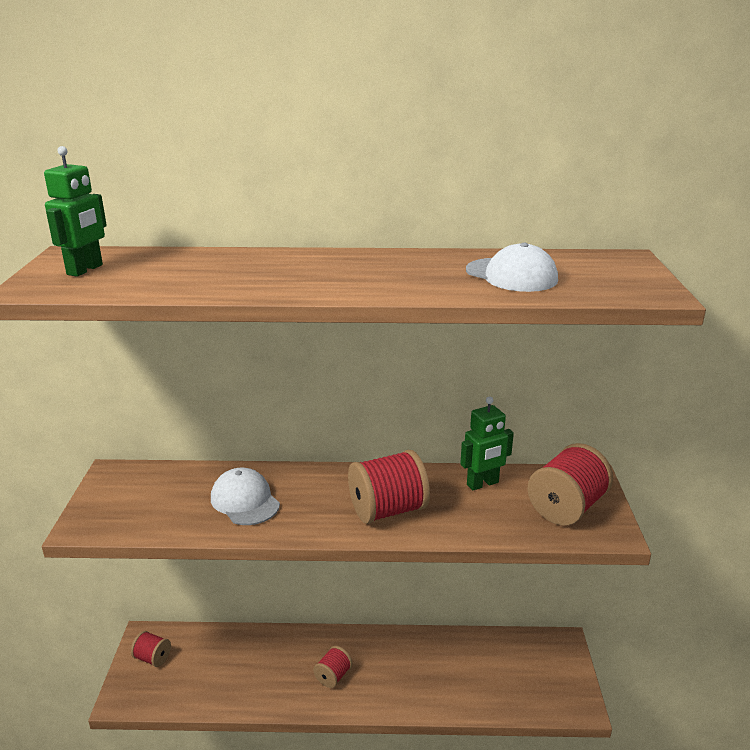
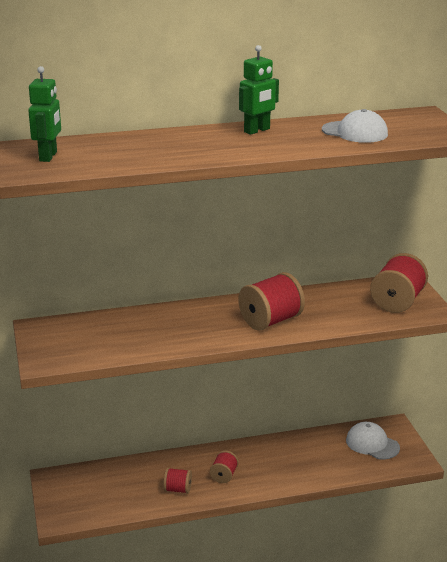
camera: 15 degrees left, 0 degrees up
red spool [131,631,171,667] -> red spool moved to [163,468,192,494]
white cap [211,468,280,525] -> white cap moved to [346,422,400,460]
green robot [460,396,514,490] -> green robot moved to [239,45,279,135]

